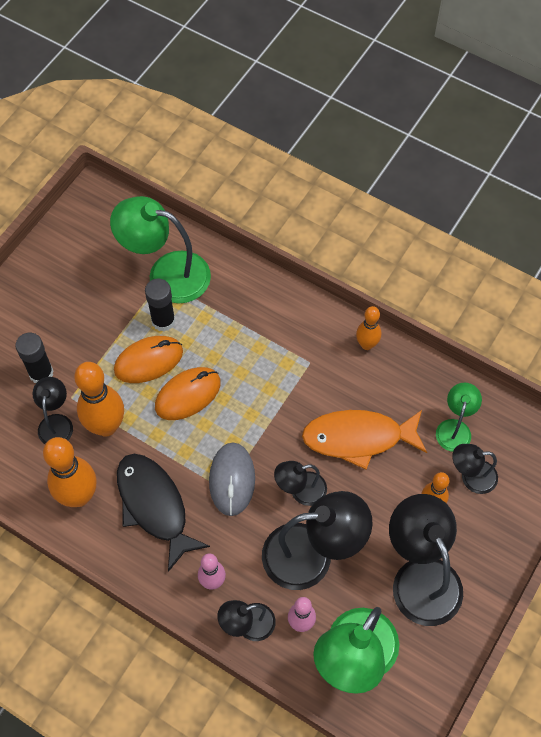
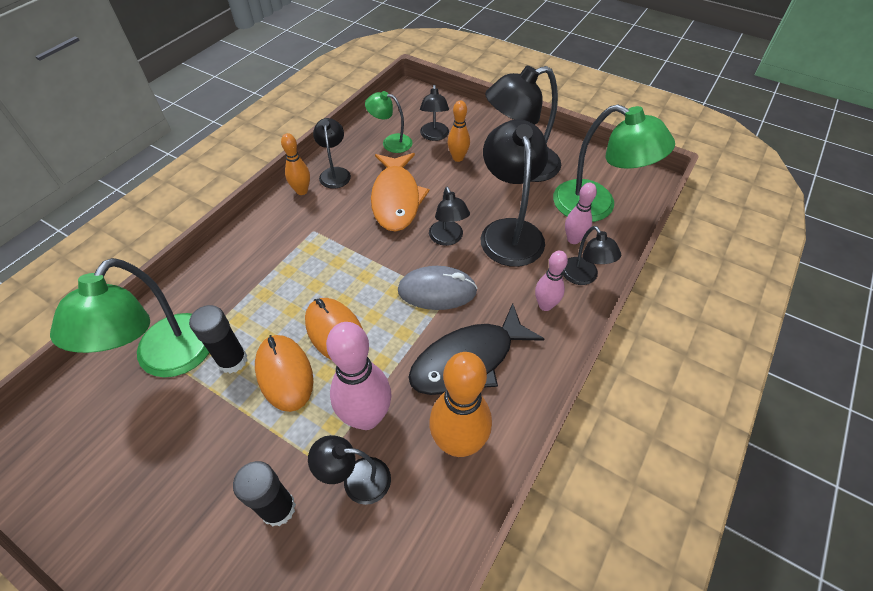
camera: 90 degrees left, 10 degrees down
orange bowling pin [74,362,124,437] -> pink bowling pin [326,322,392,430]
none -> black lamp [313,118,351,189]

